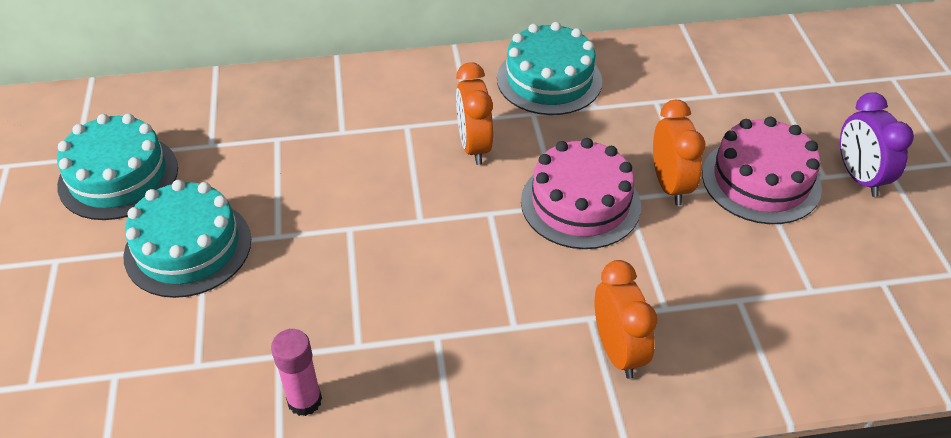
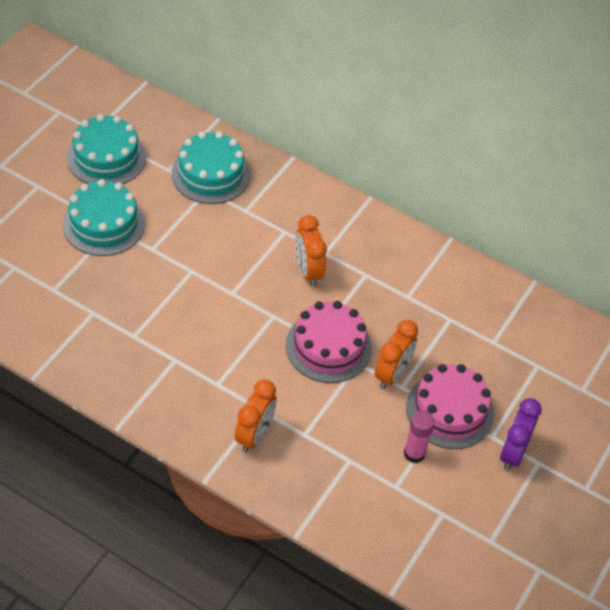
camera: 35 degrees right, 5 degrees up
pink glue stick [271,329,322,416] -> pink glue stick moved to [404,410,435,463]
orange clock [456,62,493,165] -> orange clock turned 45 degrees counterclockwise [295,215,327,287]
turquoise cake [497,22,602,115] -> turquoise cake moved to [171,131,251,204]

